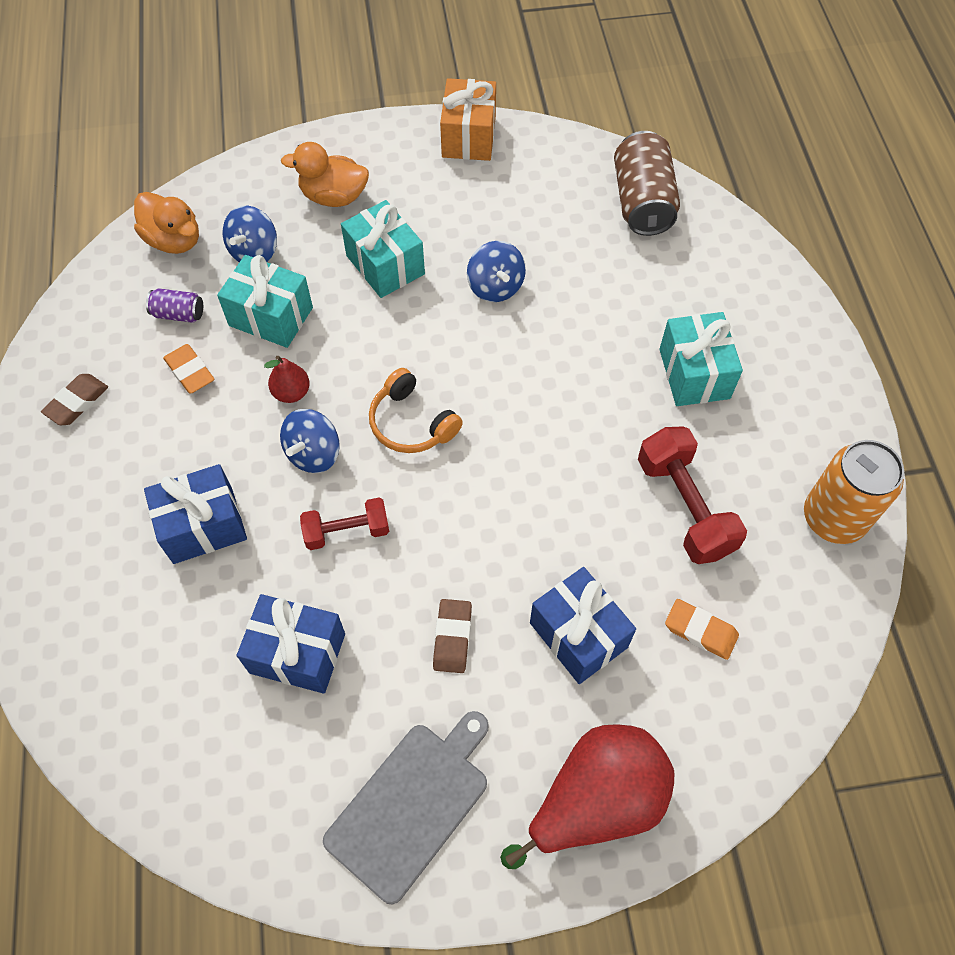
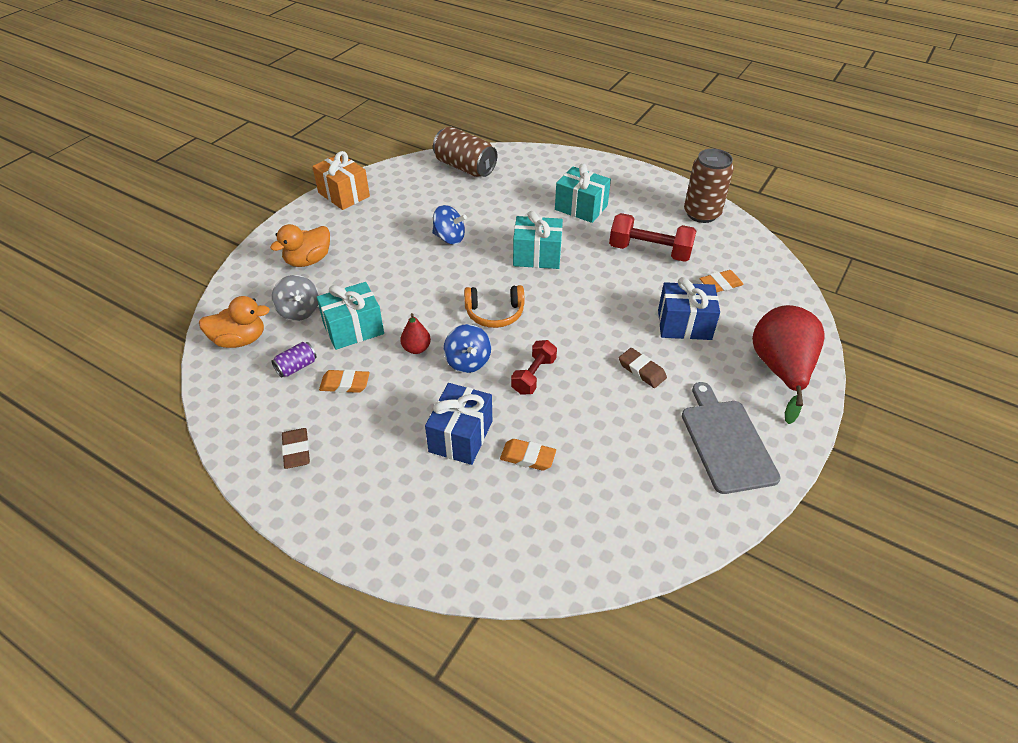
camera: 50 degrees left, 15 degrees down
blue spinning top [223,205,277,262] -> grey spinning top [272,275,319,321]
blue gift [237,594,345,694] -> none
turquoise gift [341,200,425,298] -> turquoise gift moved to [513,211,563,269]
orange can [804,440,904,544] -> brown can [684,149,734,223]
none -> orange eraser [500,439,556,470]

